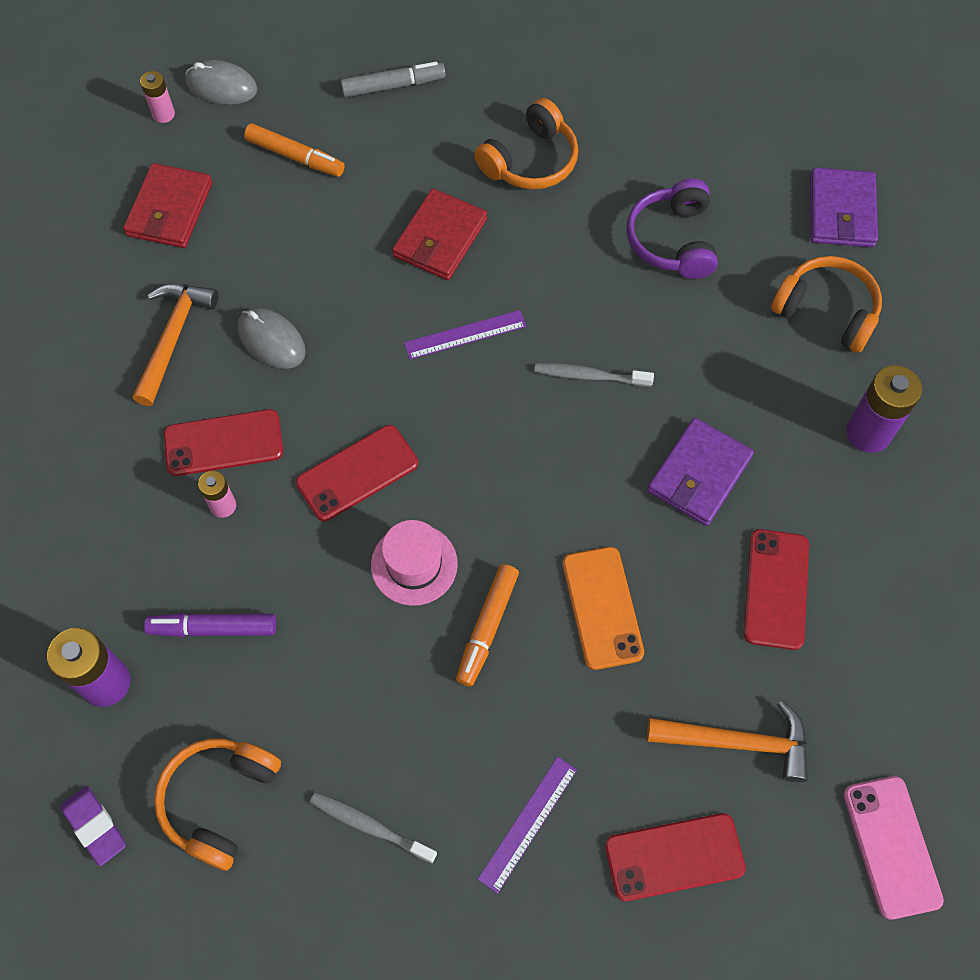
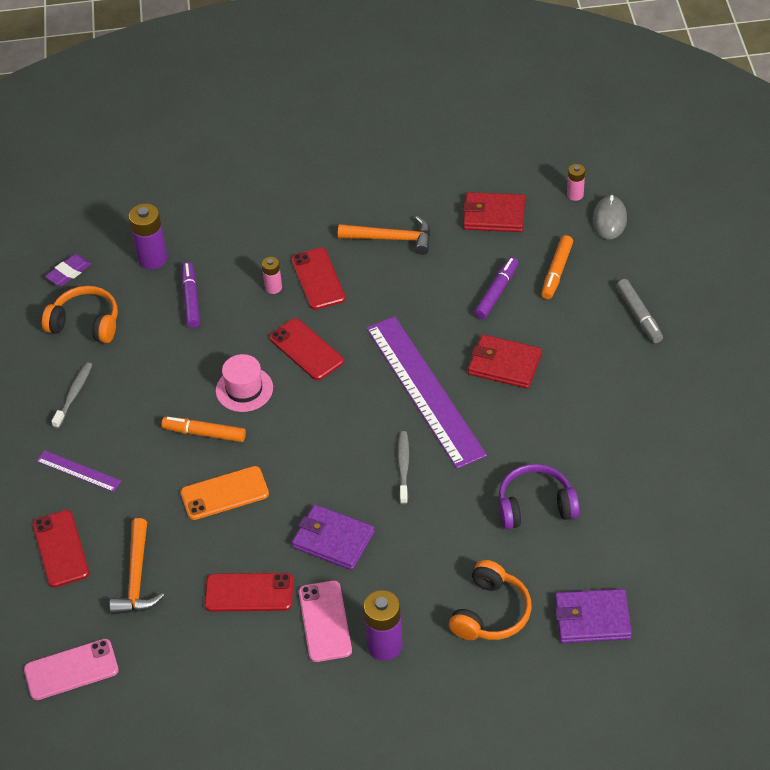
camera: 85 degrees right, 15 degrees down
grey mouse [238,308,306,369] -> none
purple ruler [404,310,526,359] -> purple ruler [366,316,487,469], size x2.27
orange headphones [474,98,578,190] -> none
none -> pink phone [299,581,352,662]
none -> purple marker [474,257,519,319]

